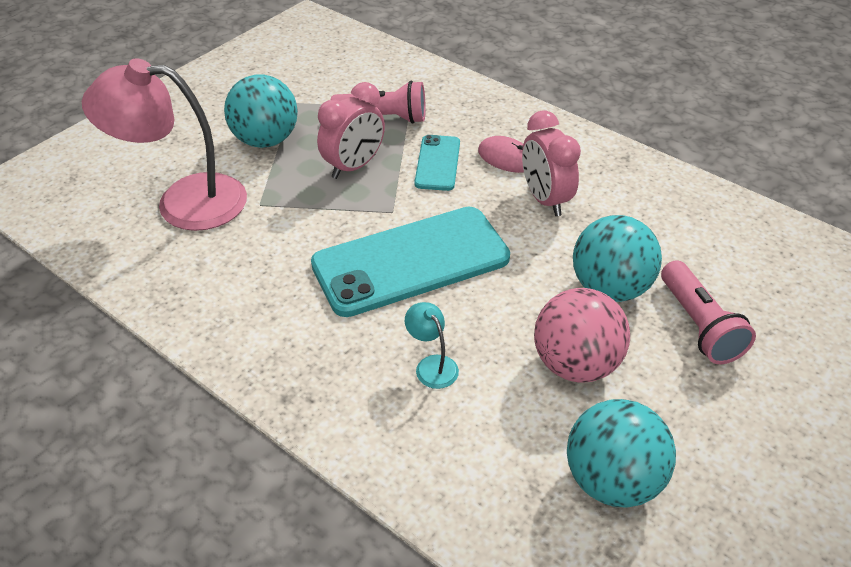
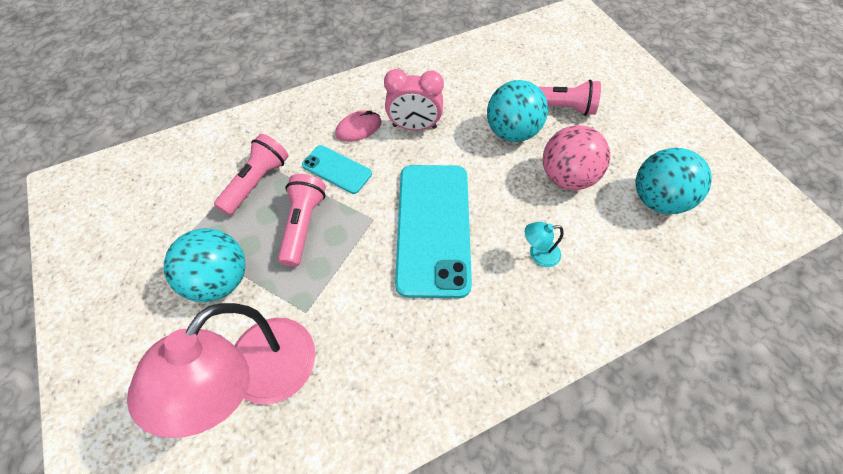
camera: 65 degrees left, 15 degrees up
pink clock [317,82,385,179] -> pink flashlight [278,174,326,267]

